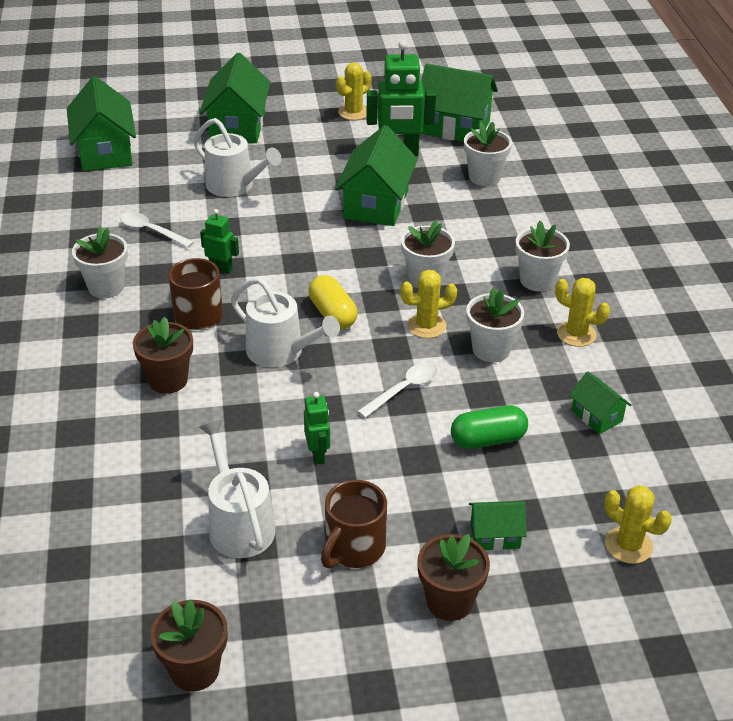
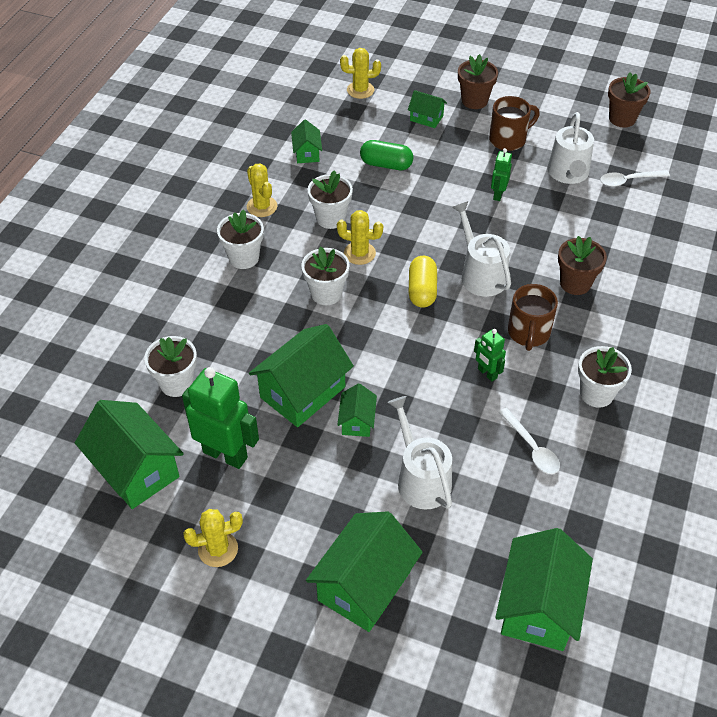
camera: 150 degrees left, 10 degrees up
white spoon [357,362,438,418] -> white spoon moved to [600,170,670,187]
yellow cactus [604,485,672,564] -> yellow cactus turned 75 degrees counterclockwise [340,48,381,99]
none -> green house [337,383,377,437]

